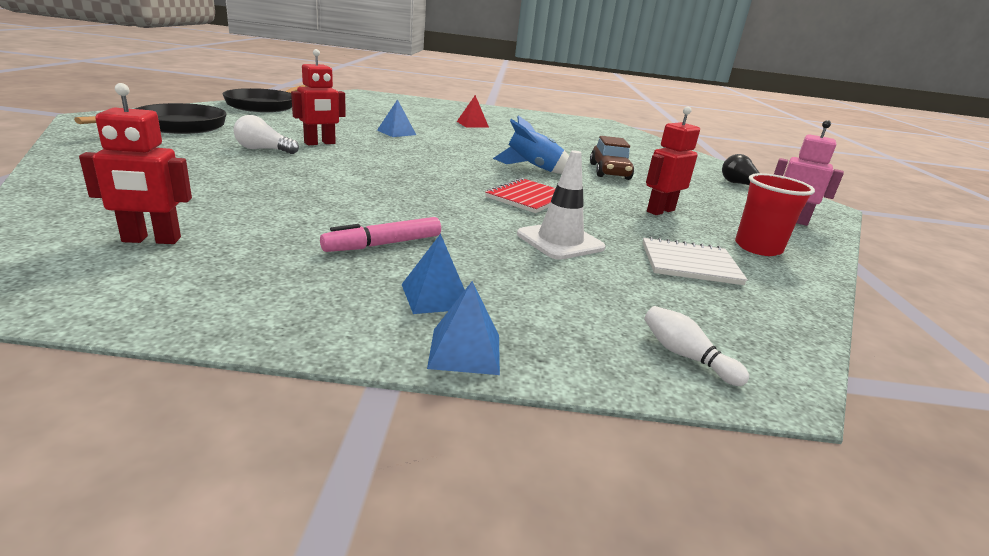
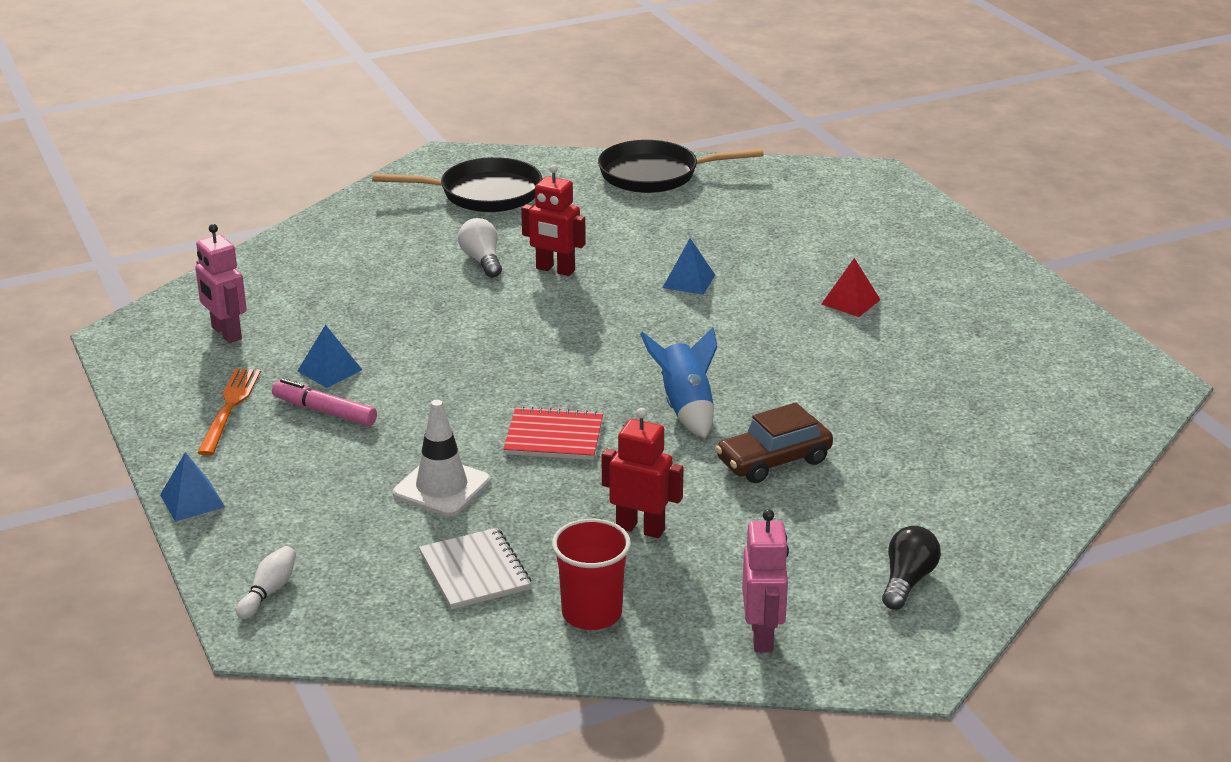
camera: 65 degrees right, 5 degrees up
red robot [79,83,192,244] -> pink robot [195,224,247,343]
blue pyramid [401,234,465,314] -> blue pyramid moved to [297,325,362,388]
none -> orange fork [197,369,261,456]

